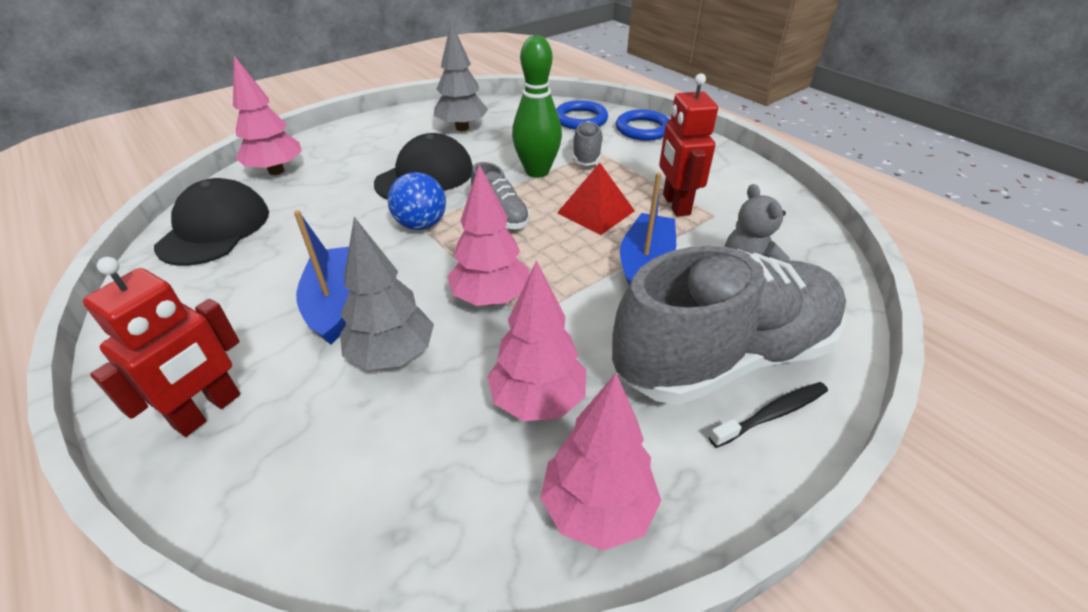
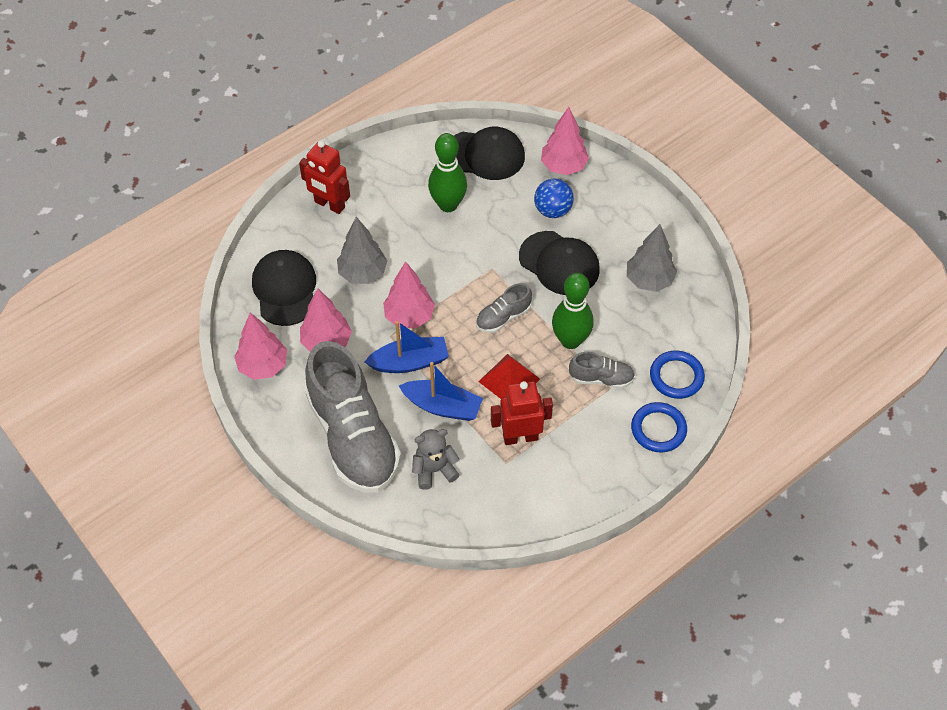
camera: 90 degrees right, 15 degrees up
blue boat [294,210,350,345] -> blue boat moved to [365,321,449,373]
blue ball [388,172,446,230] -> blue ball moved to [534,179,574,218]
black toothbrush [709,382,828,448] -> none
none -> black cap [252,250,316,326]
none -> green bowling pin [428,133,467,212]

